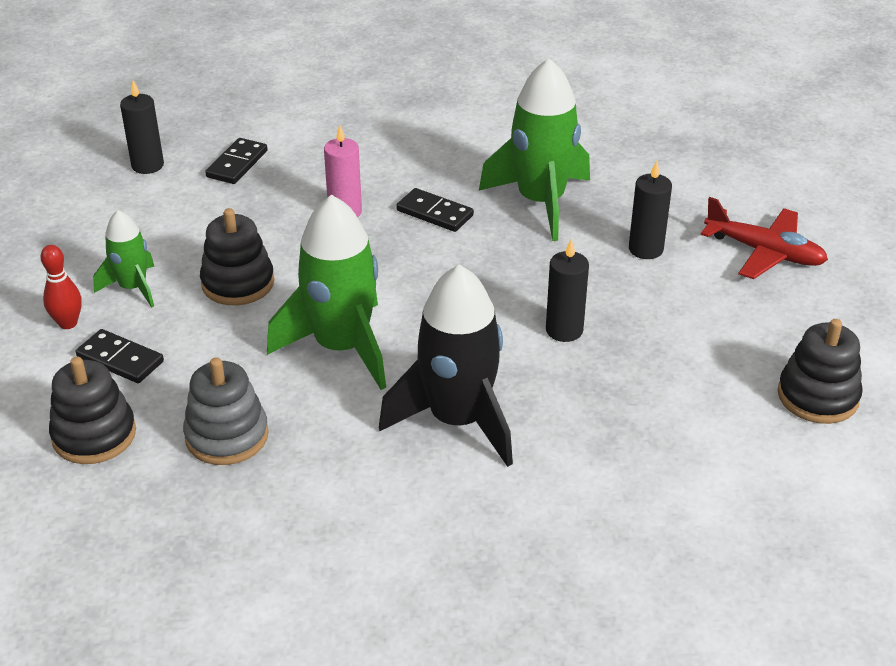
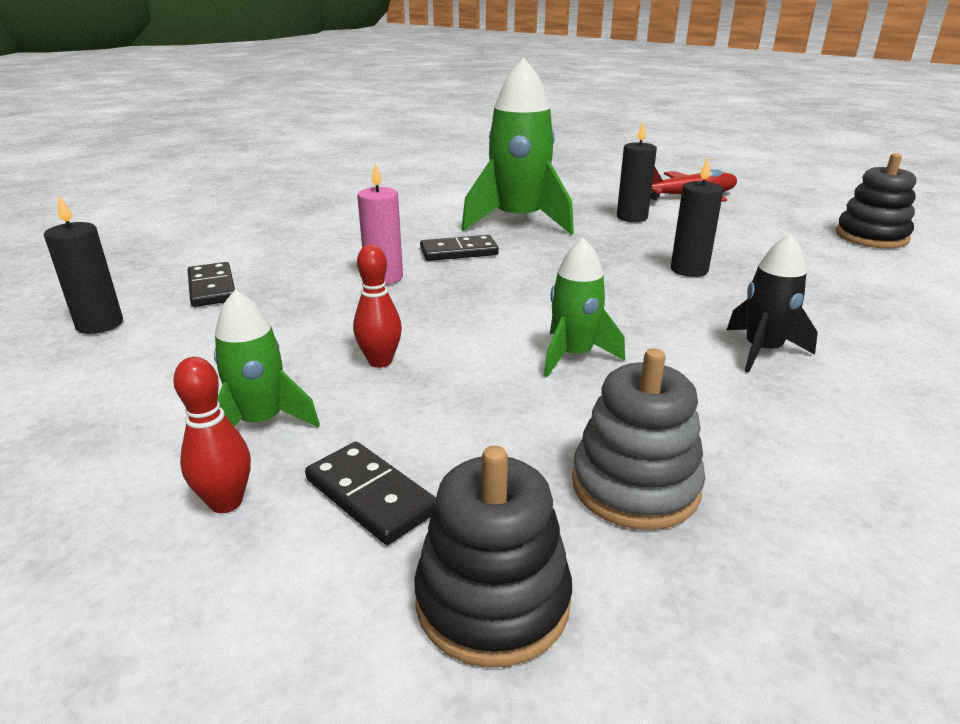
camera: 45 degrees left, 10 degrees down
black domino [76,329,164,383] -> black domino turned 60 degrees clockwise [305,442,436,545]
black stacking toy [200,208,275,305] -> red bowling pin [353,245,402,368]
green rocket [267,194,386,390] -> green rocket [544,237,625,377], size x0.55
black rocket [379,265,513,467] -> black rocket [727,233,818,373], size x0.55

